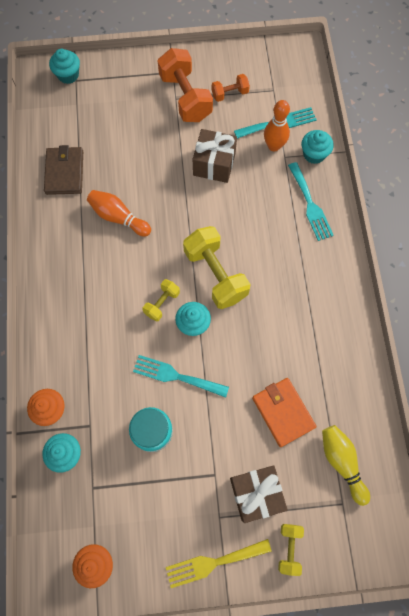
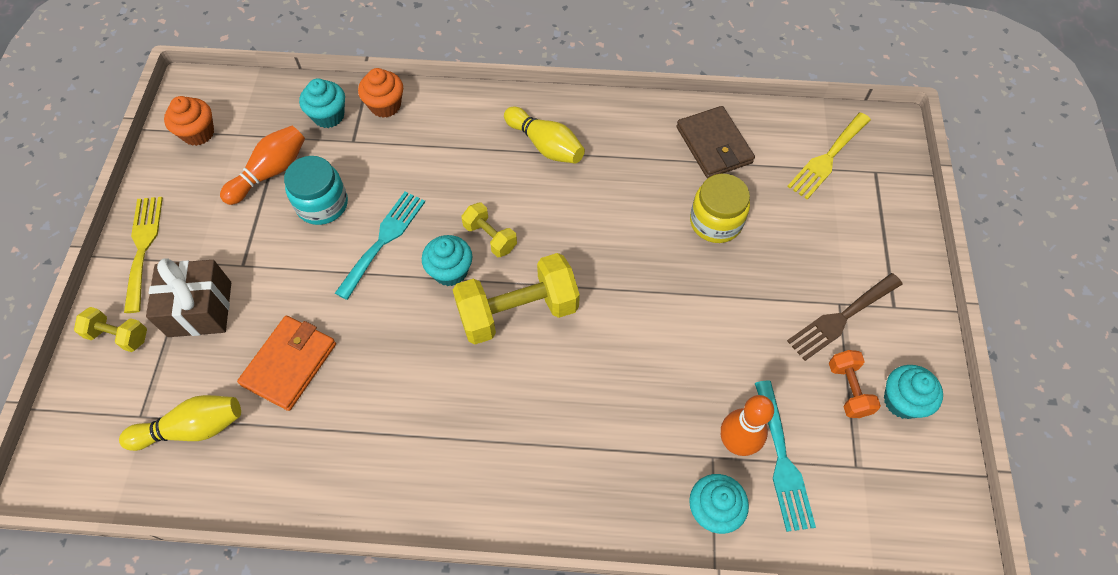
camera: 100 degrees right, 10 degrees down
brown wallet [44,145,83,195] -> brown wallet turned 60 degrees clockwise [676,106,755,178]
turquoise cupcake [49,49,80,84] -> turquoise cupcake moved to [884,365,943,419]
orange bowling pin [87,190,151,237] -> orange bowling pin moved to [220,126,305,205]
orange dumbbell [158,48,213,122] -> brown fork [787,273,903,361]
brown gift [193,129,237,183] -> none
orange wallet [252,378,317,447] -> orange wallet turned 45 degrees counterclockwise [237,316,336,411]
turquoise fork [288,162,334,241] -> none
none -> yellow bowling pin [504,107,585,164]
none -> yellow jar [690,174,750,243]
none -> yellow fork [787,112,871,200]

